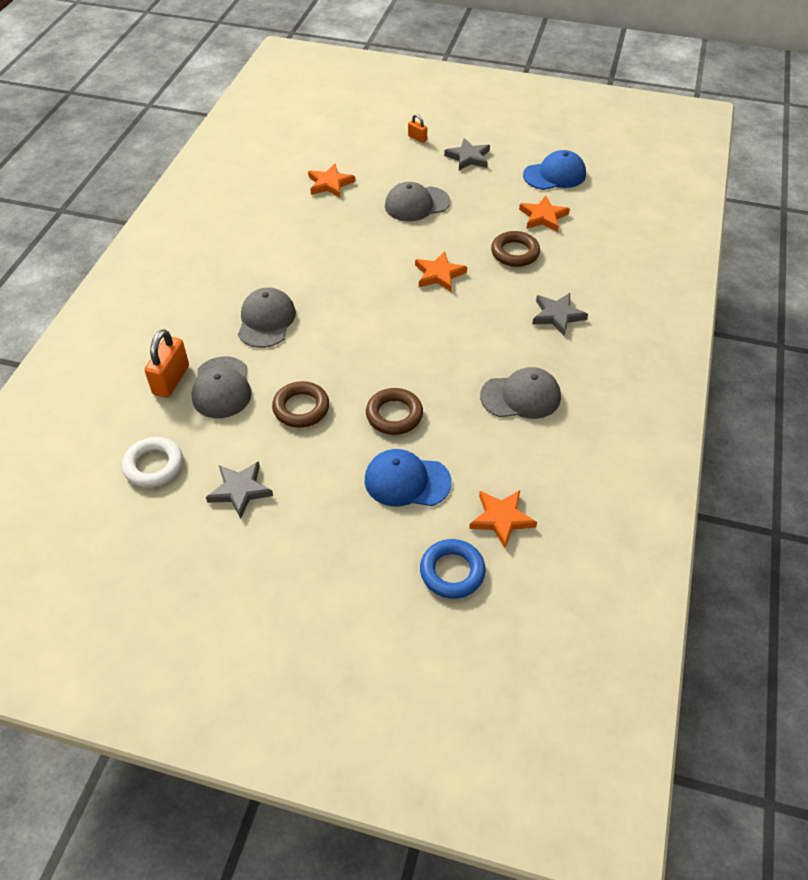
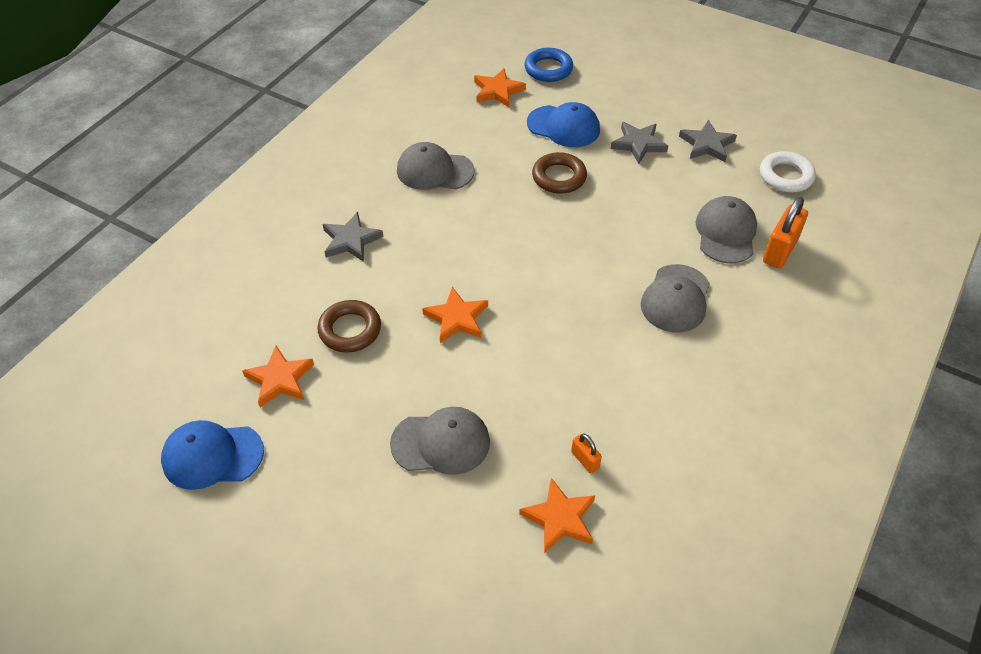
camera: 165 degrees left, 0 degrees up
brown ring [272,381,329,428] -> none
orange padlock [408,114,427,143] -> orange padlock moved to [571,434,602,473]
grey star [444,138,490,171] -> grey star moved to [610,122,668,164]

